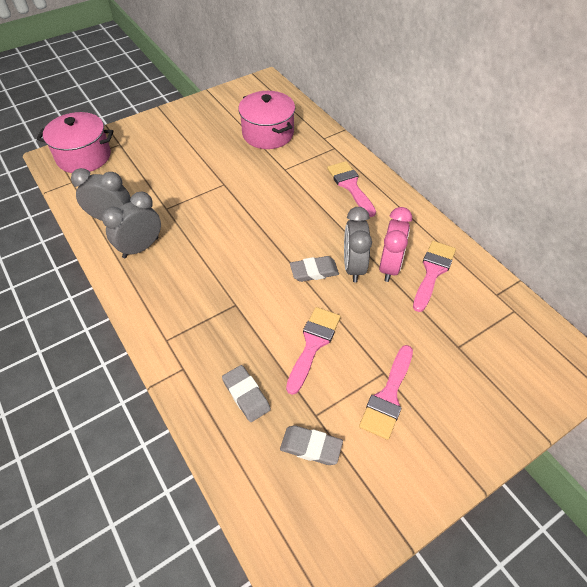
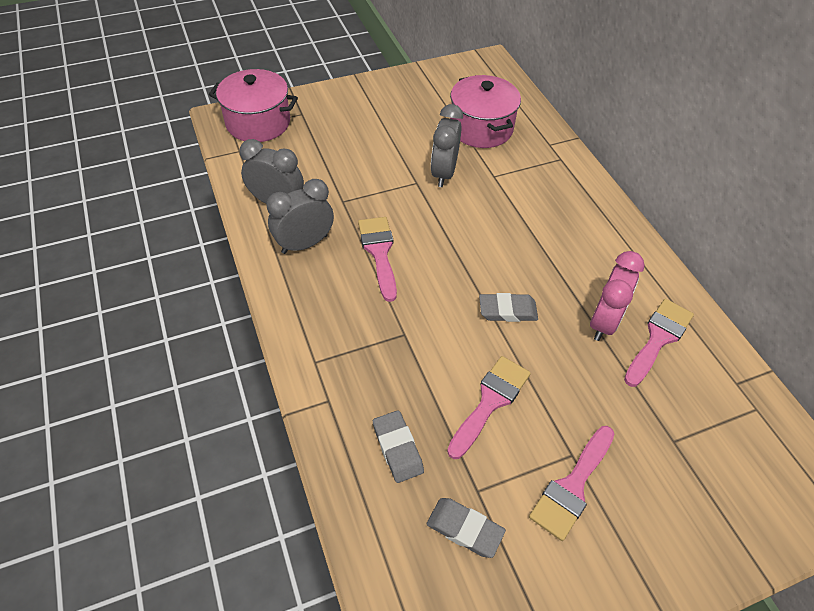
camera: 10 degrees right, 0 degrees up
pink brush [327,161,376,217] -> pink brush moved to [358,217,397,302]
grey clock [344,207,372,282] -> grey clock moved to [431,104,463,187]

